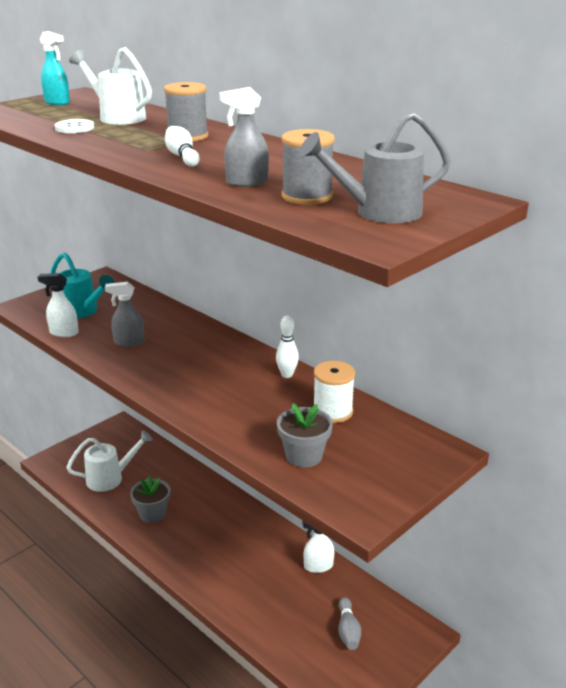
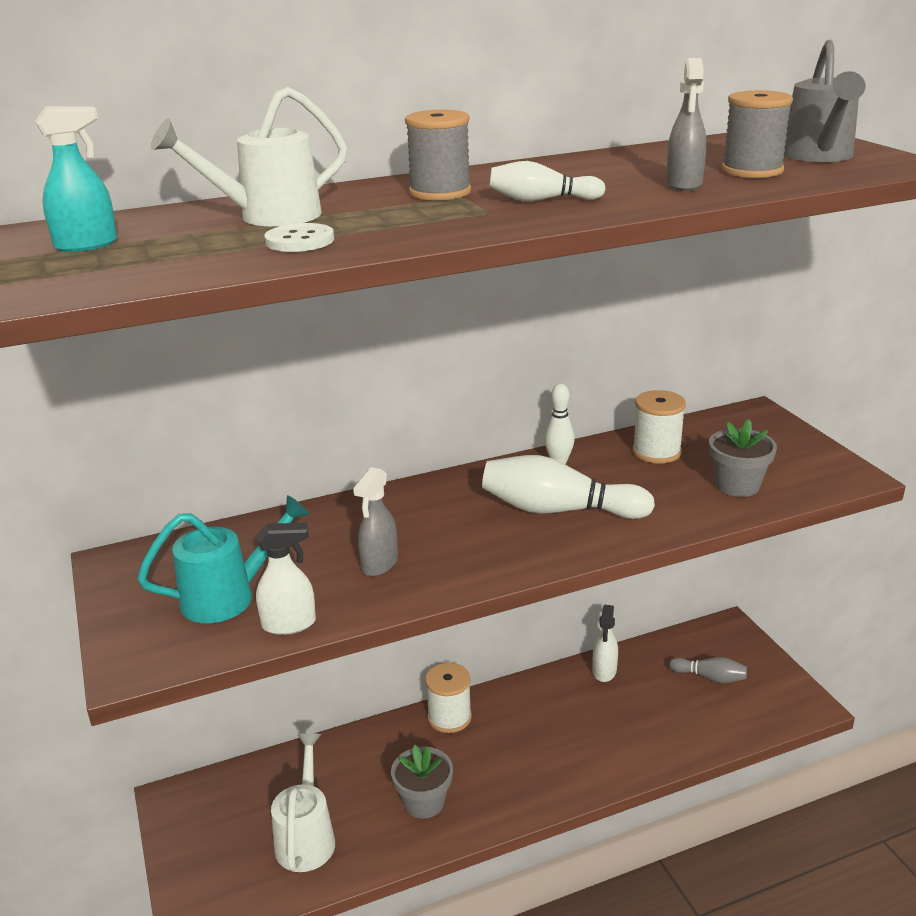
camera: 65 degrees left, 0 degrees up
white spray bottle [38,273,79,337] -> white spray bottle turned 135 degrees counterclockwise [256,523,316,635]
none -> white spool [425,663,472,733]
none -> white bowling pin [482,455,655,519]

